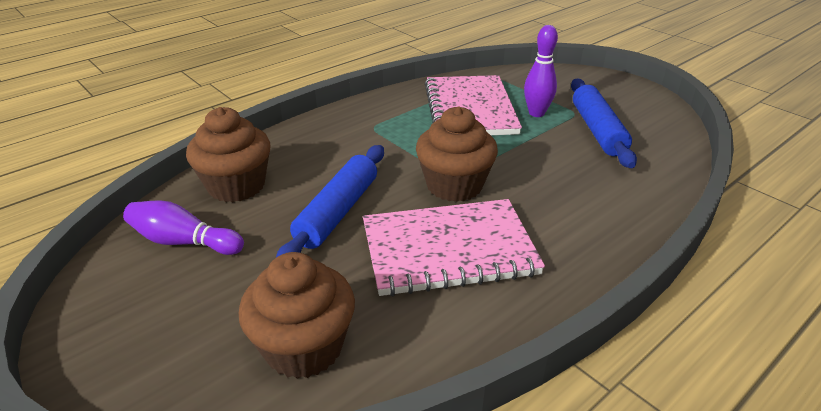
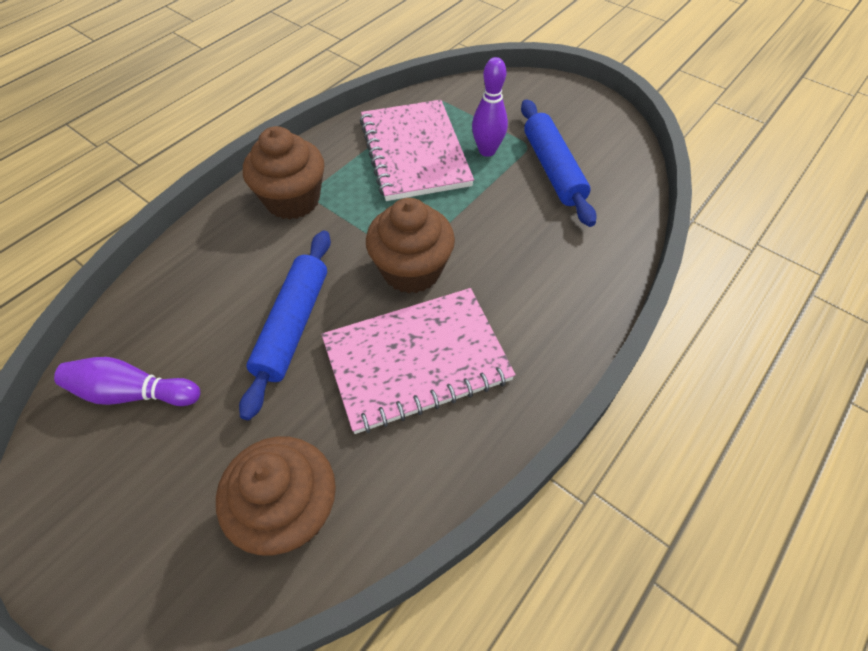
camera: 10 degrees left, 20 degrees up
brown cupcake [186,107,270,202] -> brown cupcake moved to [243,126,324,220]

